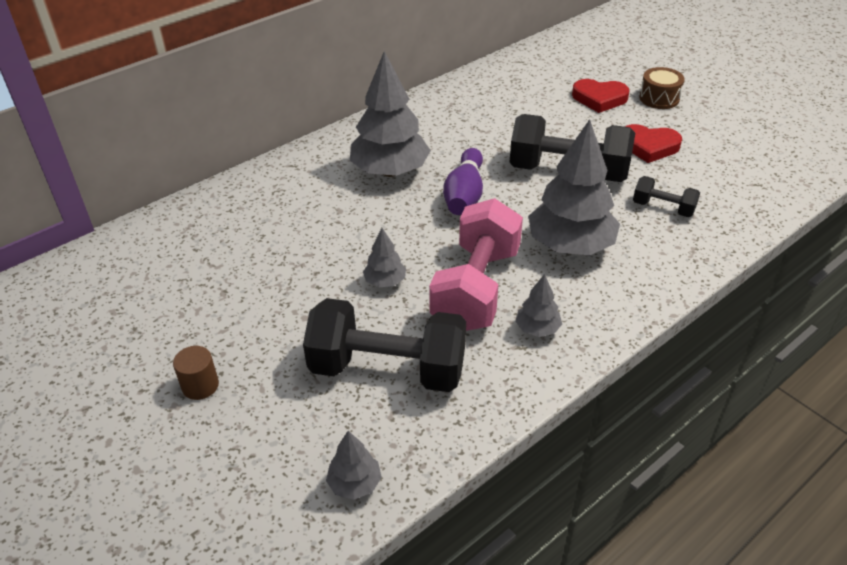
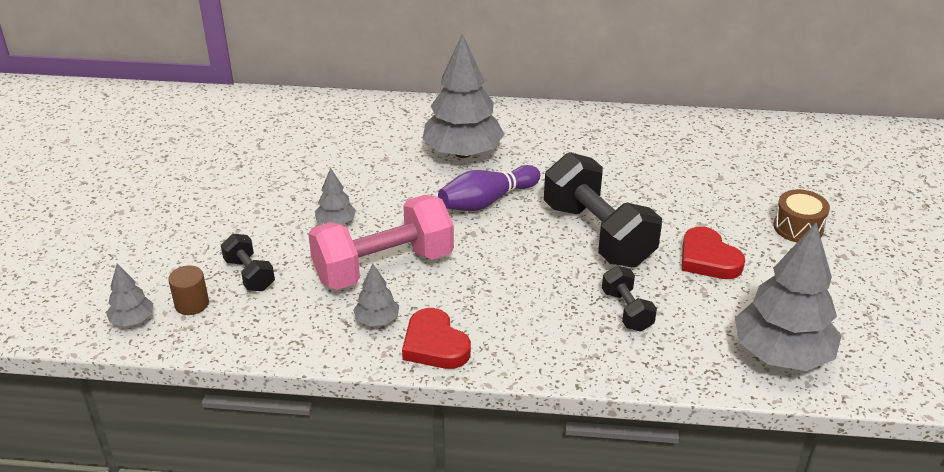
camera: 45 degrees right, 5 degrees down
brown cylinder [173,346,219,400] -> brown cylinder moved to [168,265,209,315]
black dumbbell [303,298,466,392] -> black dumbbell [221,234,275,291], size x0.49
grey tree [528,119,620,255] -> grey tree moved to [735,223,842,371]
red heart [572,79,630,113] -> red heart moved to [402,308,471,369]

